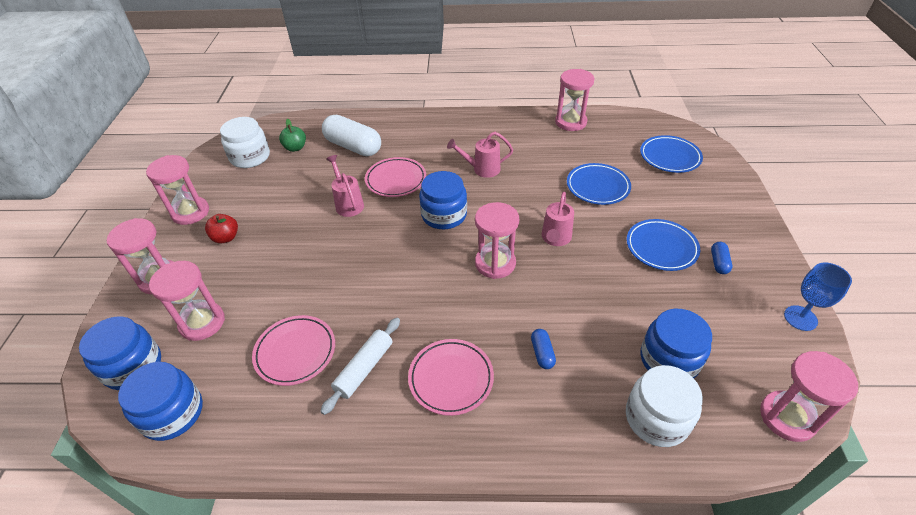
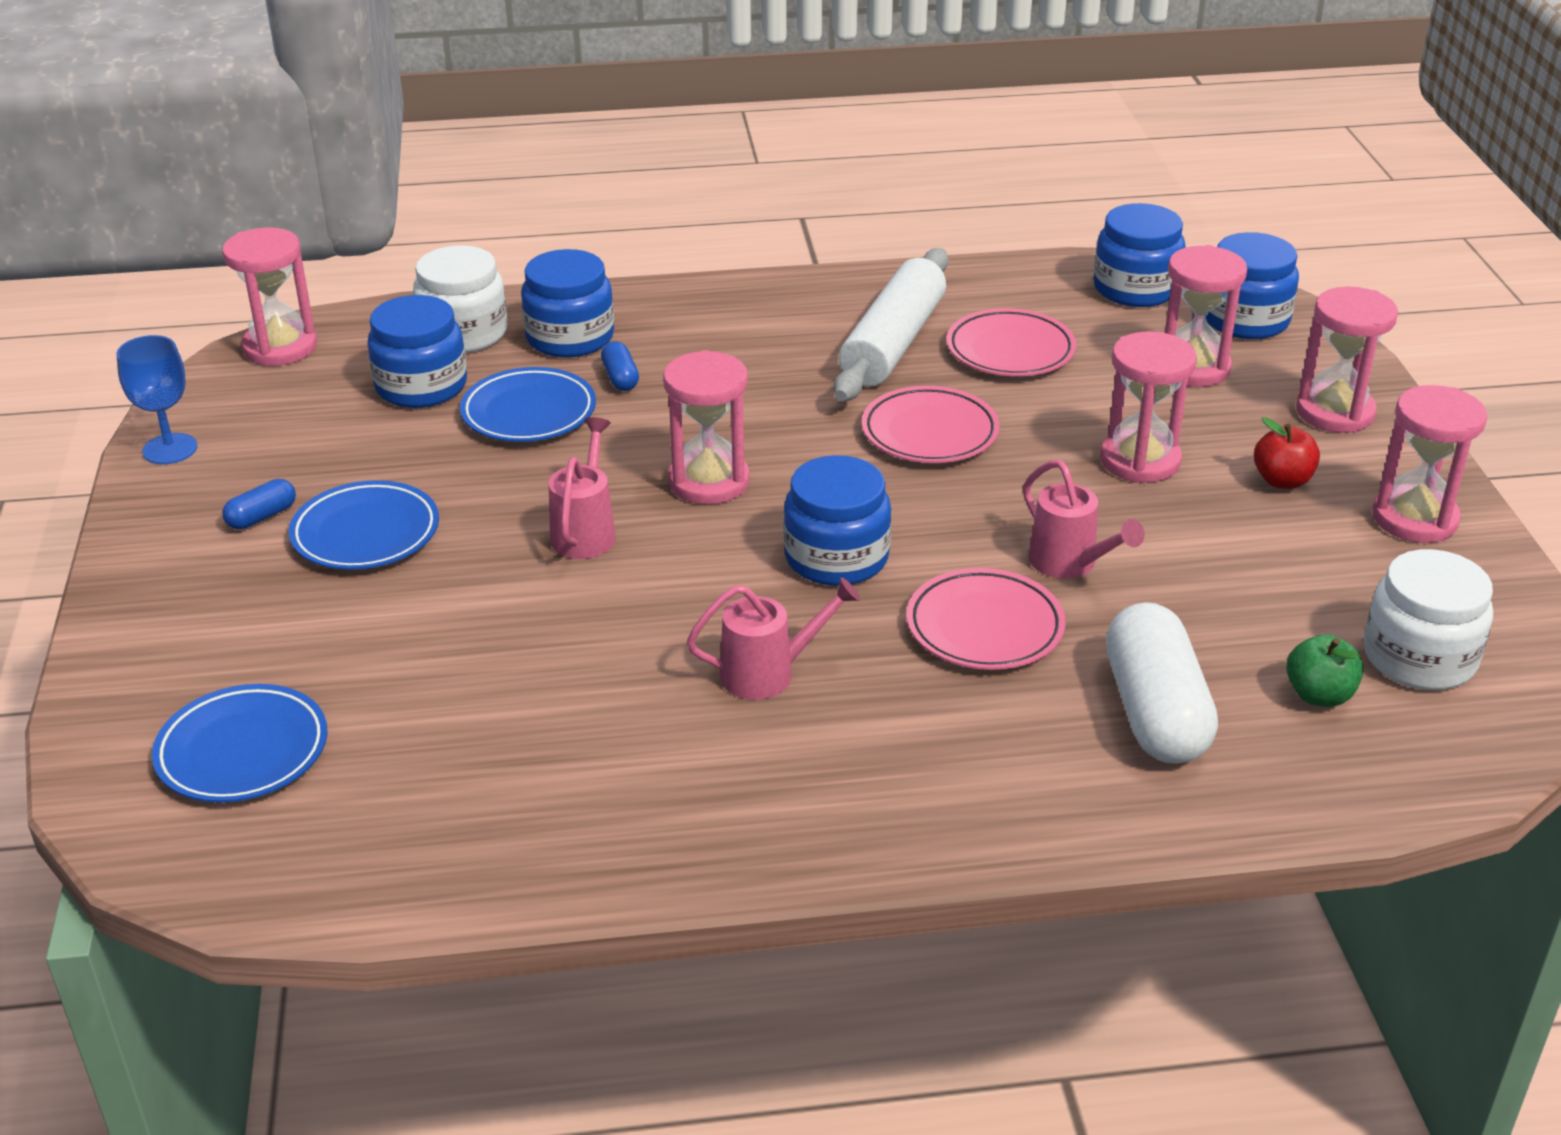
camera: 170 degrees right, 10 degrees down
white rolling pin [320,318,400,415] -> white rolling pin [834,248,948,401], size x1.60
white capsule [322,115,381,157] -> white capsule turned 60 degrees clockwise [1106,602,1218,764]
pink plate [408,339,494,416] -> pink plate moved to [862,386,1000,463]
pink hourglass [555,69,595,131] -> pink hourglass moved to [1100,331,1197,483]
blue plate [567,163,631,205] -> blue plate moved to [460,367,596,442]
blue capsule [711,242,732,274] -> blue capsule turned 45 degrees clockwise [222,479,296,529]
none -> blue jar [521,249,614,358]

